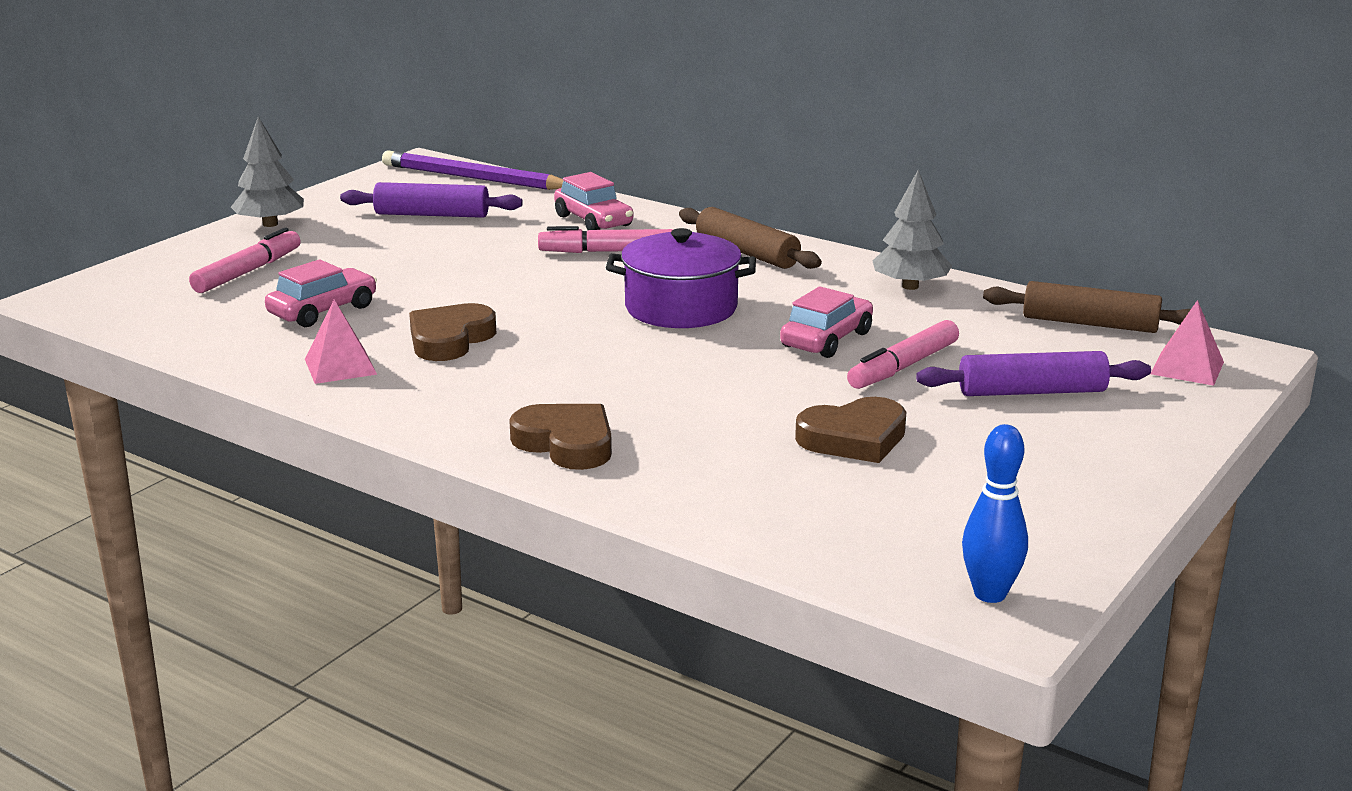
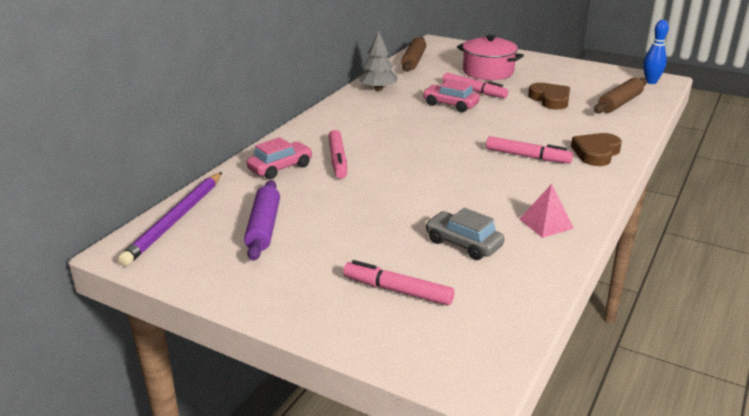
camera: 95 degrees left, 5 degrees up
grey tree [231,117,304,227] -> none
pink car [265,259,377,327] -> grey car [425,208,504,260]
brown heart [409,303,496,361] -> none
purple pot [606,228,756,328] -> none
brown rolling pin [679,207,822,269] -> brown rolling pin moved to [594,78,647,113]
purple rolling pin [916,351,1151,396] -> pink pot [457,35,524,80]
pink pyramid [1151,300,1224,386] -> none
none -> pink marker [486,136,573,164]

